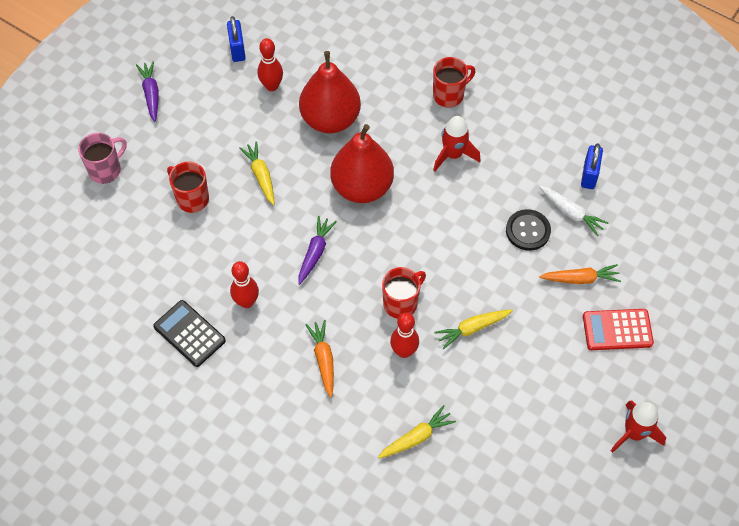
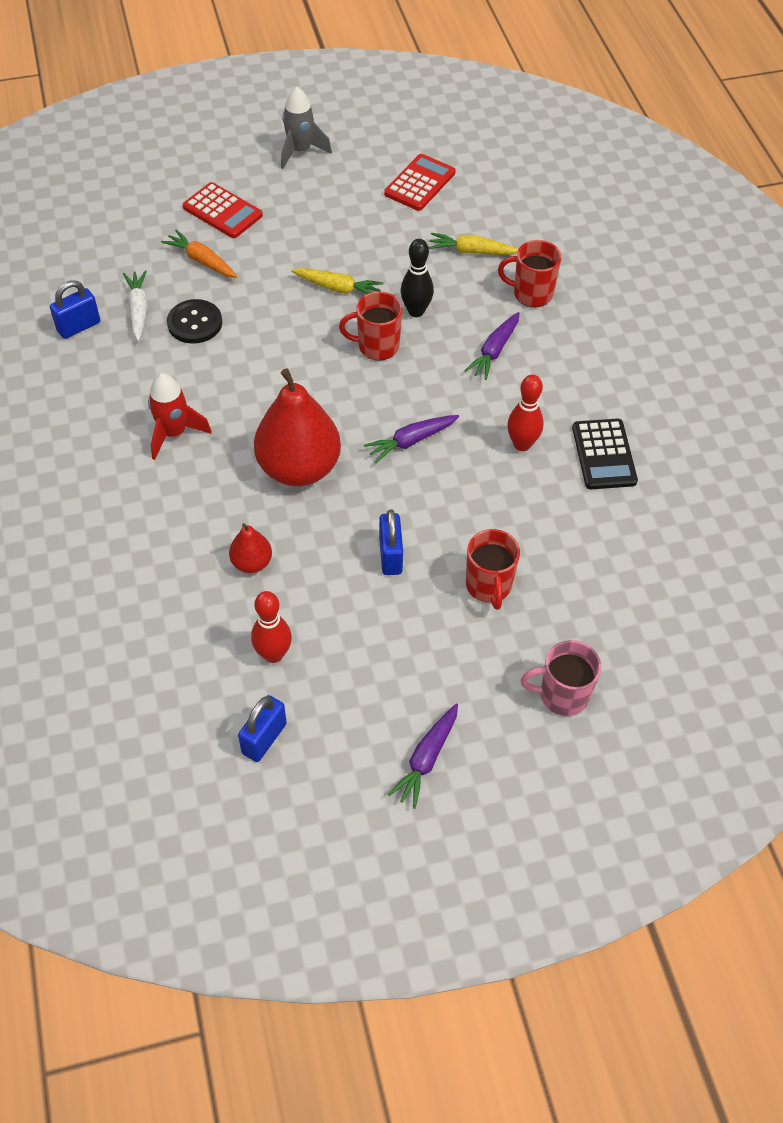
camera: 140 degrees left, 5 degrees down
yellow carrot [239,141,274,205] -> blue padlock [379,509,403,575]
red pear [299,51,361,133] -> red pear [229,523,272,573], size x0.47
orange carrot [305,320,334,398] -> purple carrot [464,312,520,380]
red bowling pin [390,313,419,358] -> black bowling pin [401,239,434,317]
red mug [433,57,475,108] -> red mug moved to [498,240,561,307]
red rocket [611,401,666,453] -> grey rocket [281,87,332,169]
none -> red calculator [384,154,456,211]

